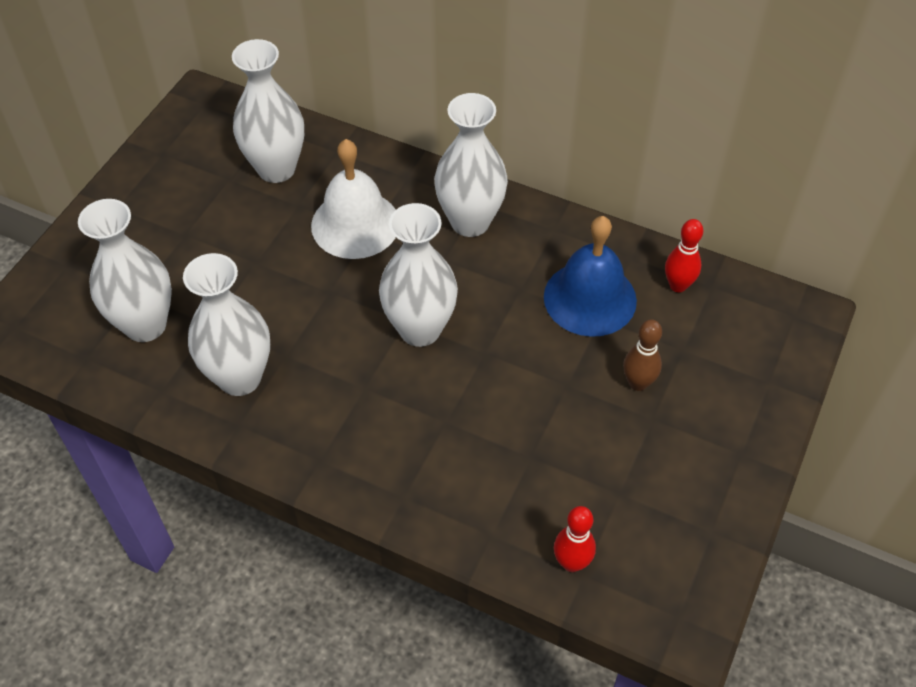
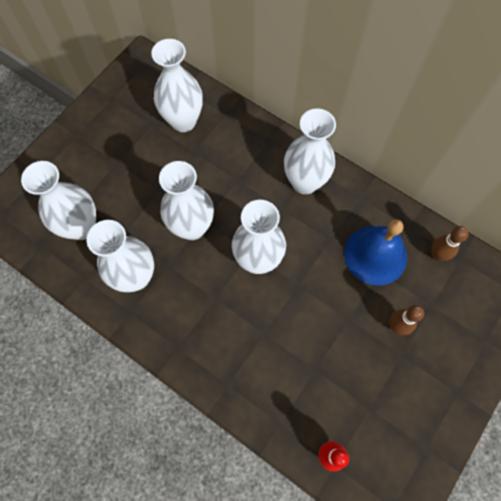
camera: 10 degrees right, 15 degrees up
white bell [311,139,396,259] -> none
red bowling pin [665,219,703,292] -> brown bowling pin [431,226,469,261]
none -> white vase [159,161,214,240]

